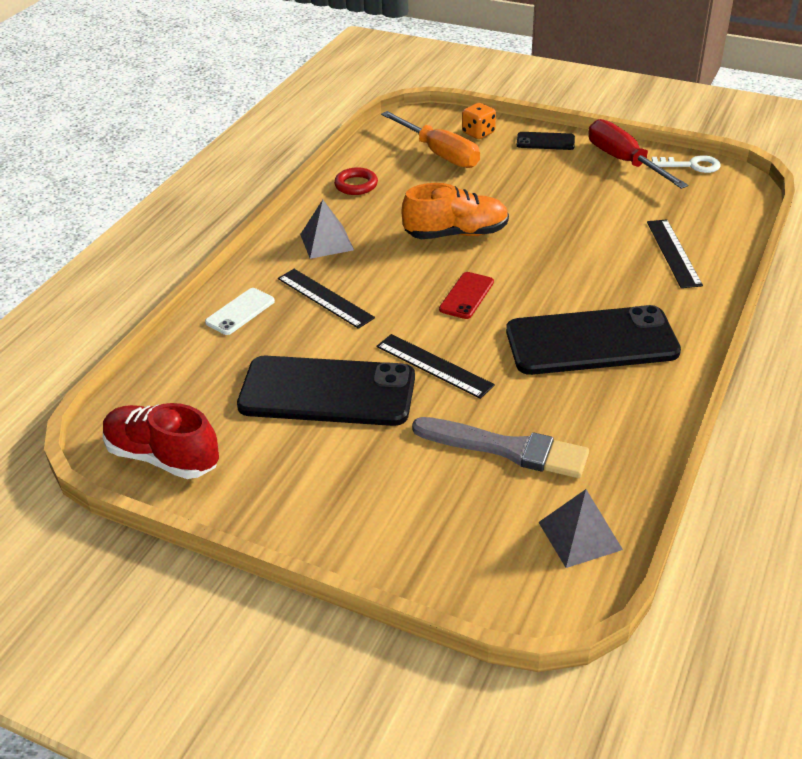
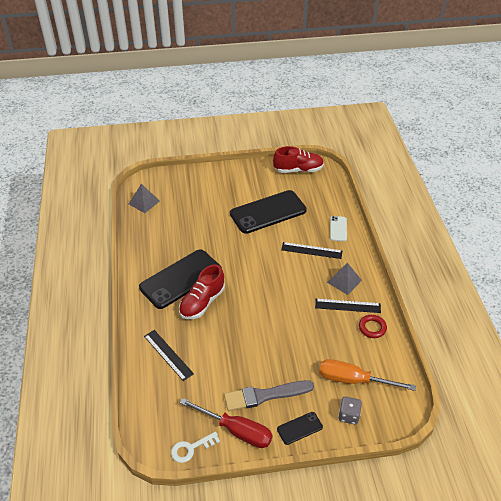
camera: 145 degrees right, 5 degrees up
black ruler [376,334,495,399] -> black ruler moved to [315,299,381,313]
orange shoe [402,183,509,239] -> none
grey brush [412,417,589,478] -> grey brush moved to [224,380,314,411]
red phone [439,272,494,319] -> none
orange dice [462,103,496,139] -> grey dice [338,397,362,424]
none -> red shoe [179,264,225,319]

